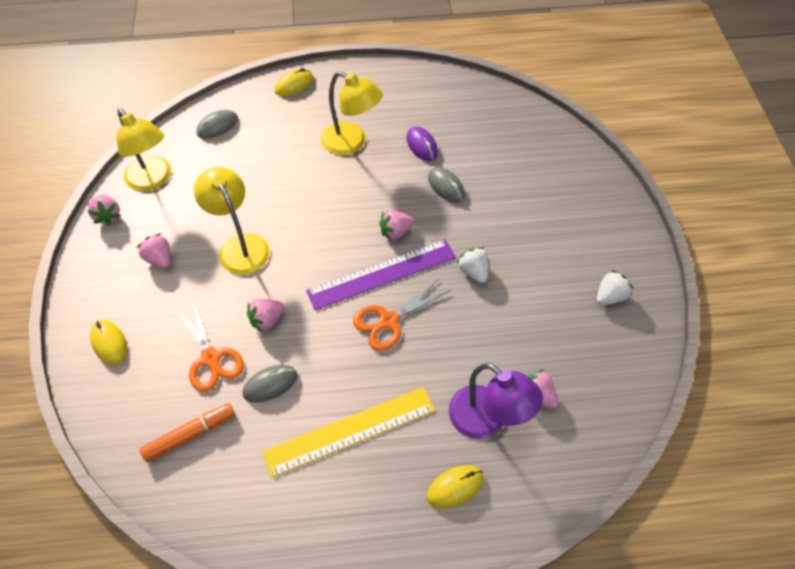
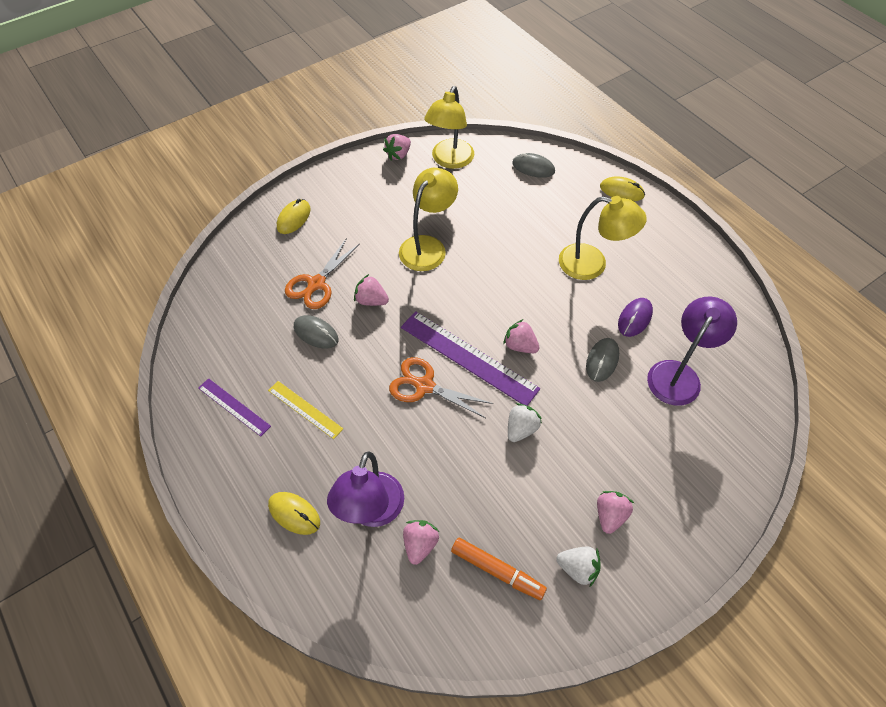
camera: 60 degrees right, 0 degrees up
pink strawberry [137,233,170,269] -> pink strawberry moved to [597,491,634,534]
orange marker [140,403,235,462] -> orange marker moved to [451,537,547,600]
yellow ruler [263,387,435,477] -> yellow ruler [268,381,343,439], size x0.55
yellow lamp [321,71,383,155] -> yellow lamp turned 75 degrees counterclockwise [559,196,647,280]
none -> purple ruler [198,378,271,437]
none -> purple lamp [647,296,737,406]

